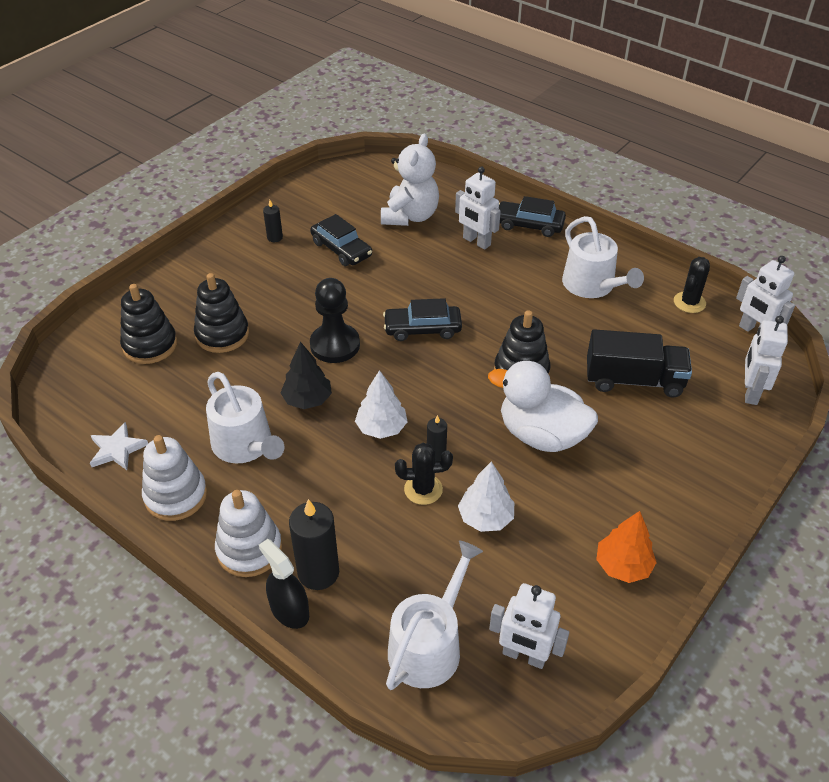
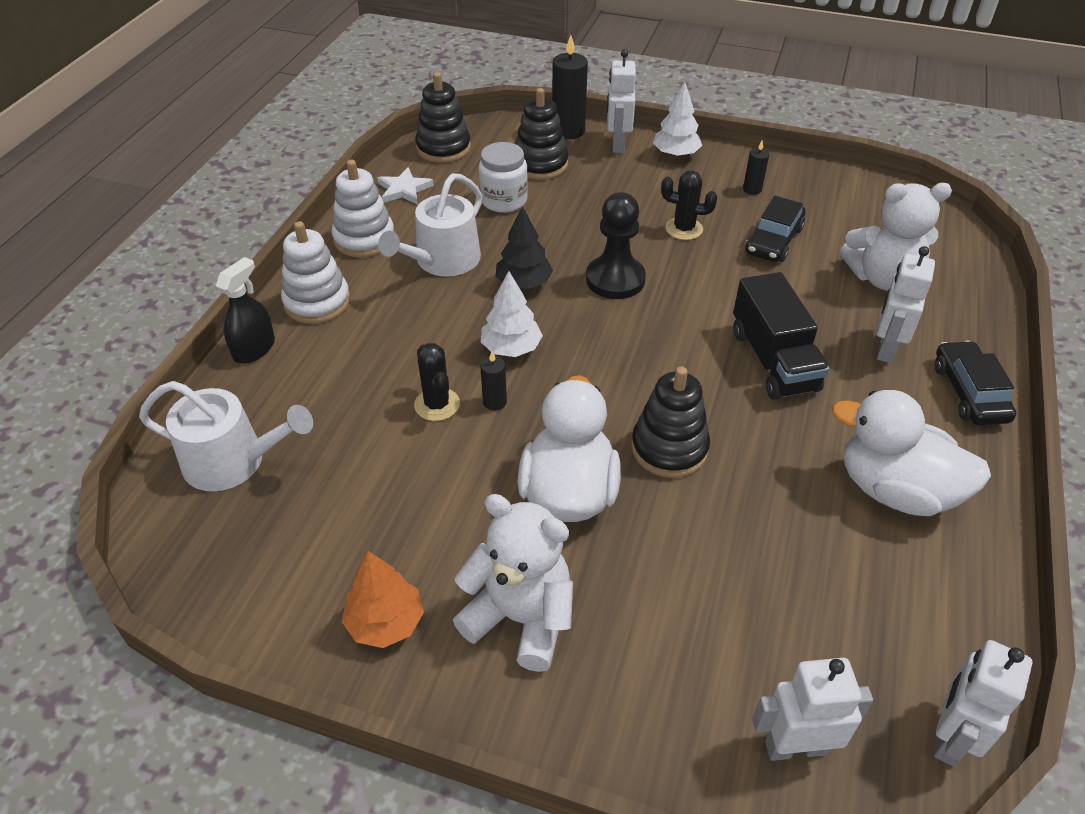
camera: 70 degrees right, 0 degrees up
black stacking toy [194,273,249,353] -> black stacking toy moved to [415,72,471,163]
black candle [289,499,339,590] -> black candle moved to [552,35,588,139]
black car [383,298,462,341] -> none
white tree [458,461,514,532] -> white tree moved to [653,81,702,158]
white robot [489,583,569,669] -> white robot moved to [607,49,636,153]
white watering can [562,216,644,298] -> white duck [831,390,991,516]
black truck [587,329,692,397] -> black truck moved to [733,272,830,400]
black cactus [674,257,710,313] -> black cactus moved to [661,171,717,240]
none -> white teddy bear [453,494,573,672]
none -> white jar [479,142,528,213]

